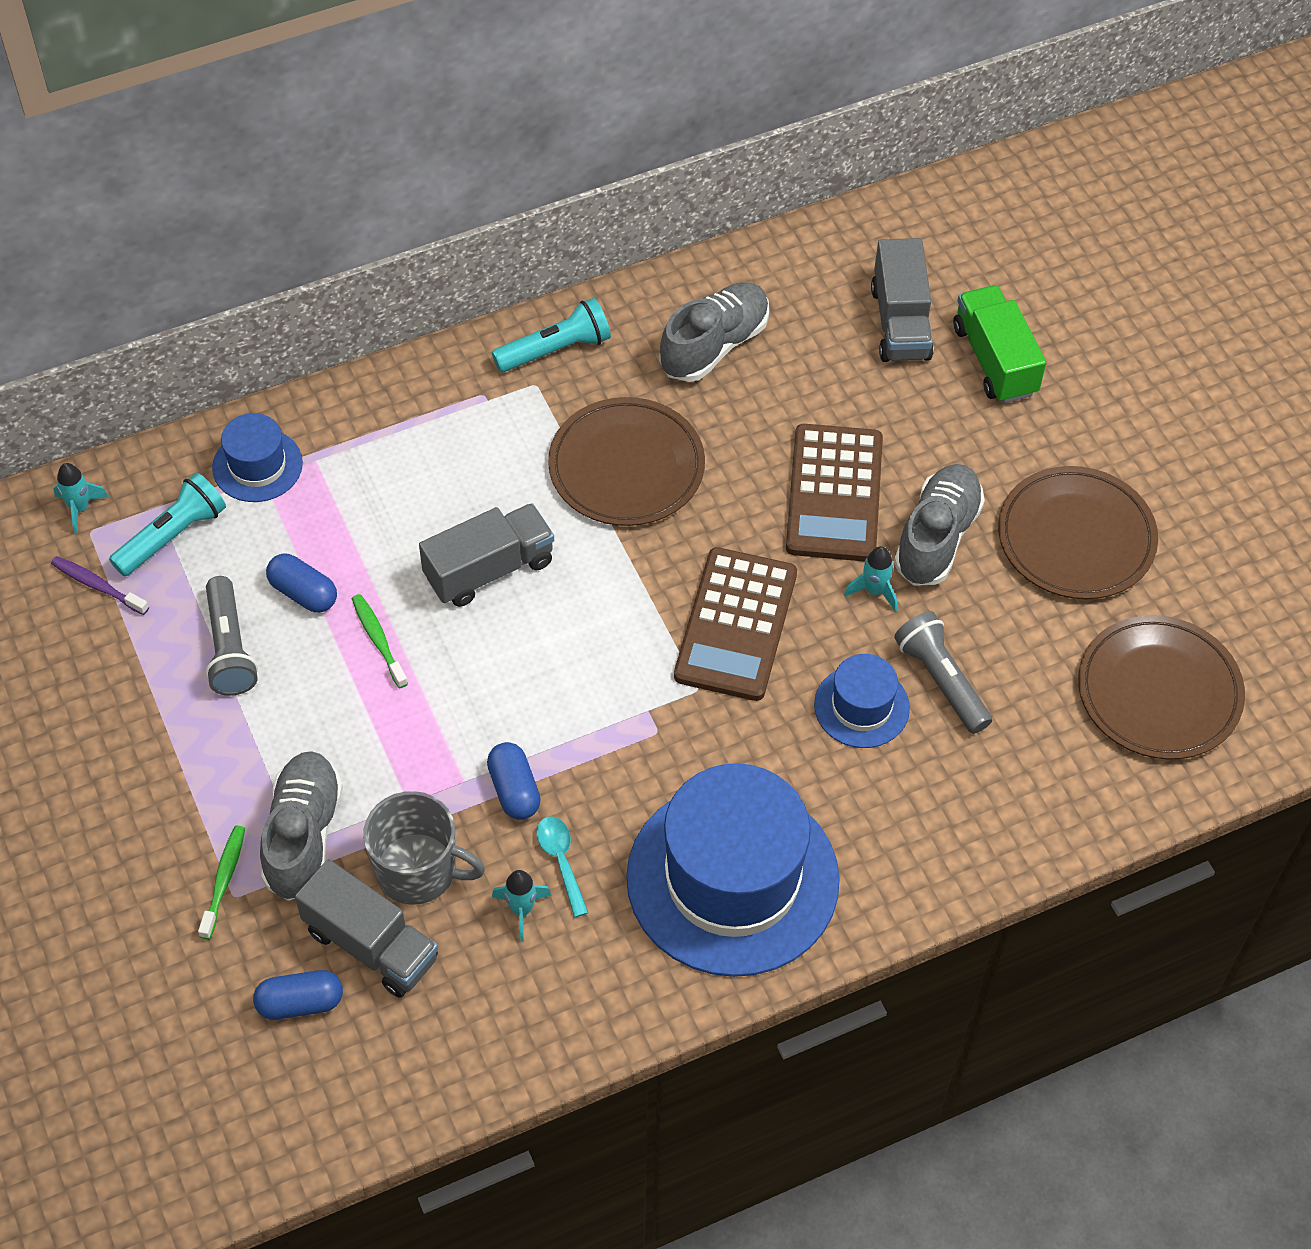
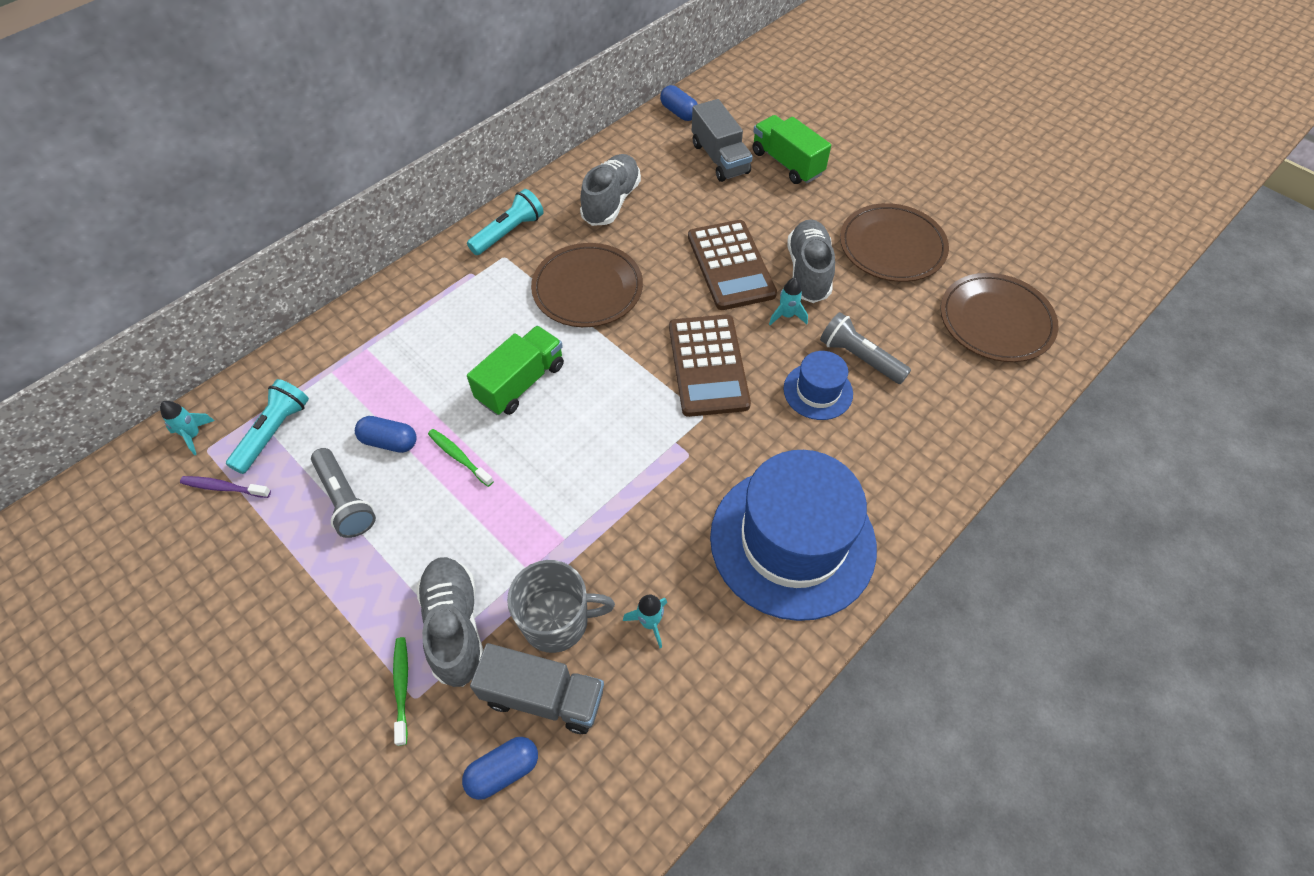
camera: 20 degrees left, 0 degrees up
blue hat [212,413,303,502] -> none
grey truck [419,503,554,607] -> green truck [467,326,564,415]
blue capsule [487,742,541,820] -> blue capsule moved to [660,85,698,121]
turquoise spoon [536,816,588,917] -> none

